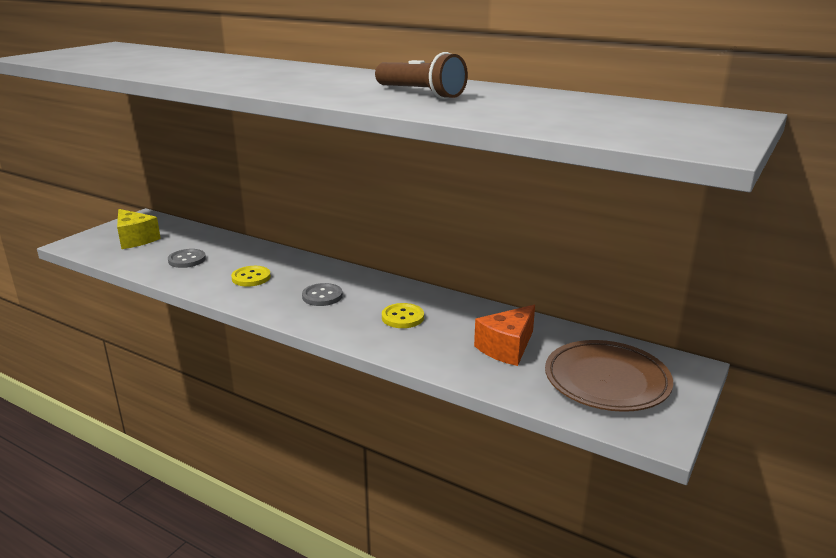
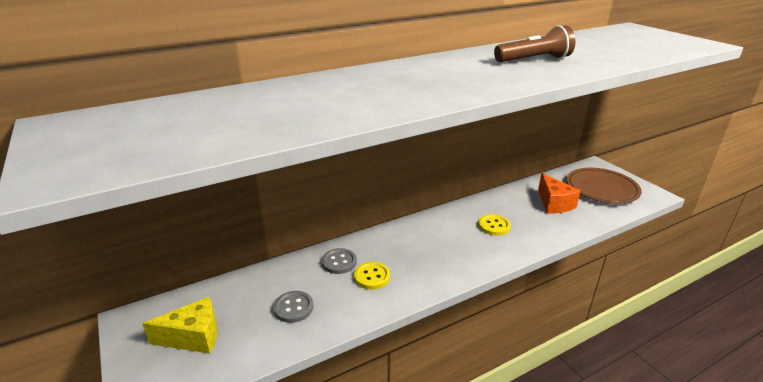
camera: 60 degrees left, 5 degrees up
grey button [302,283,343,306] -> grey button moved to [322,248,357,274]

